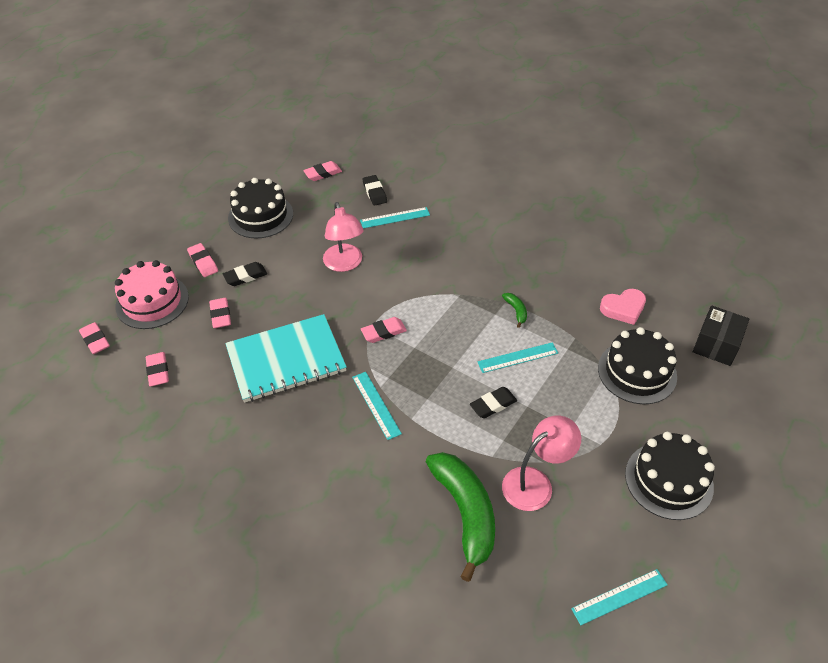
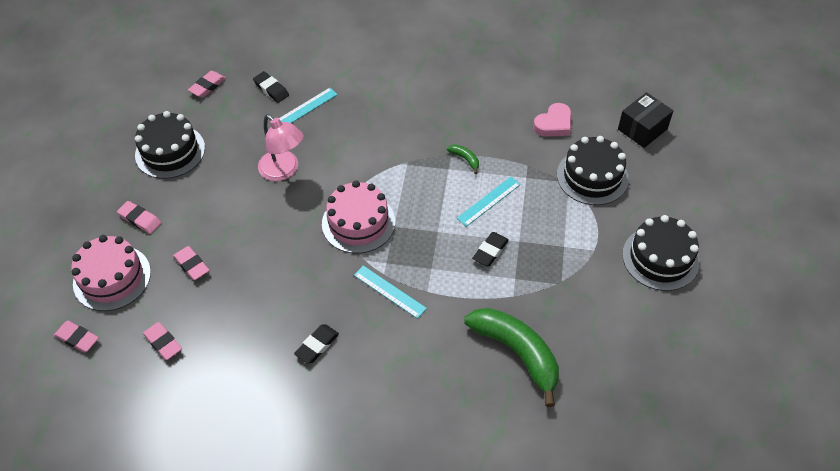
camera: 25 degrees left, 5 degrees up
black eraser [223,262,267,286] -> black eraser moved to [294,324,339,364]
turquoise notebook [225,314,347,403] -> none
pink eraser [361,317,407,343] -> pink cake [322,181,395,253]
pink lamp [502,416,581,511] -> none
turquoise ruler [571,569,668,625] -> none
black box [693,305,749,366] -> black box turned 45 degrees clockwise [618,92,673,148]

